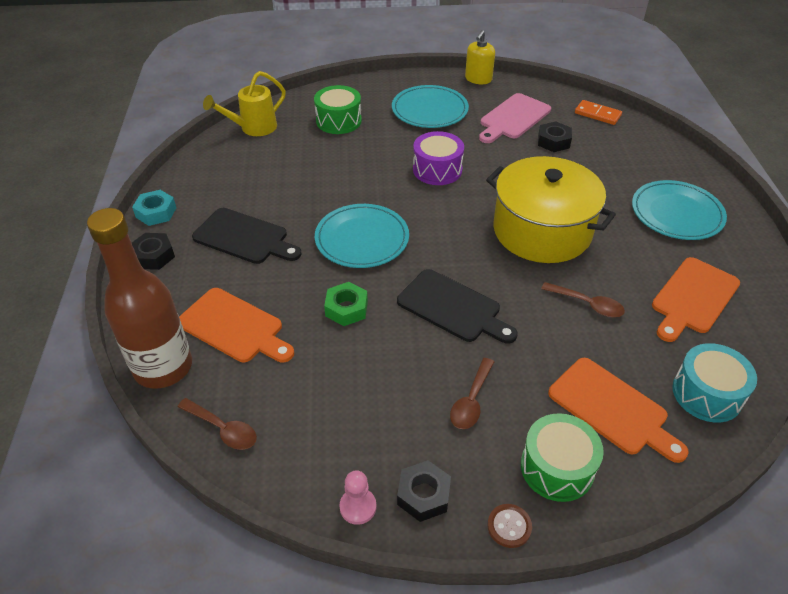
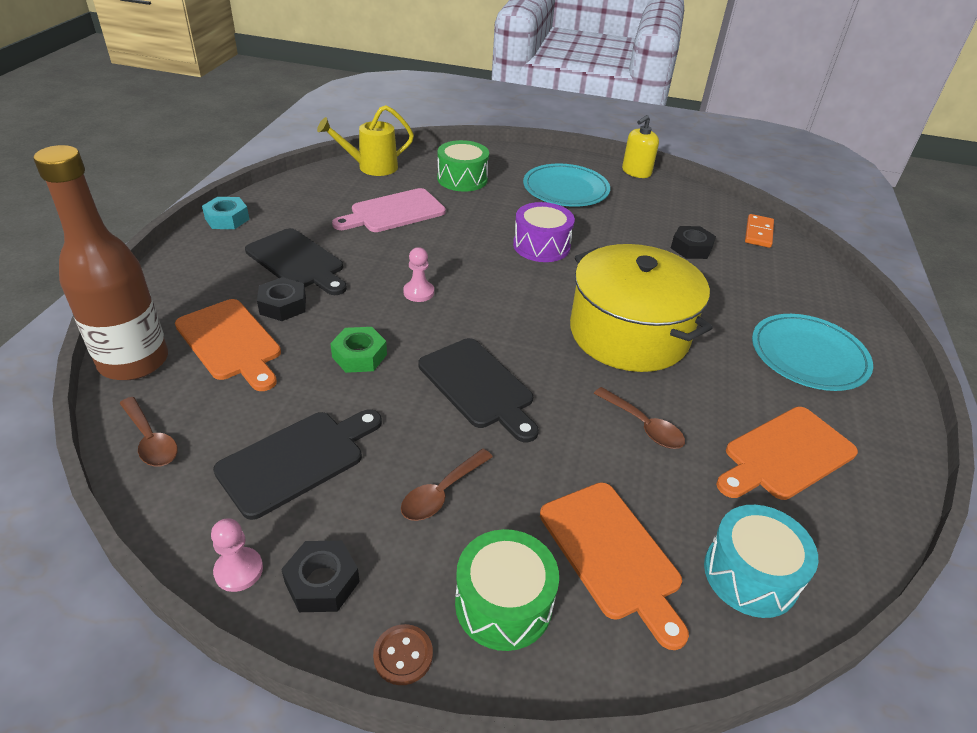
camera: 15 degrees right, 5 degrees down
black nut [132,233,175,270] -> black nut moved to [257,277,306,321]
turquoise plate [315,204,409,268] -> pink pawn [403,247,434,302]
pink cutting board [479,93,551,143] -> pink cutting board moved to [332,188,446,232]
orange domino [575,100,622,125] -> orange domino turned 60 degrees clockwise [745,214,774,248]
none -> black cutting board [213,409,382,520]

